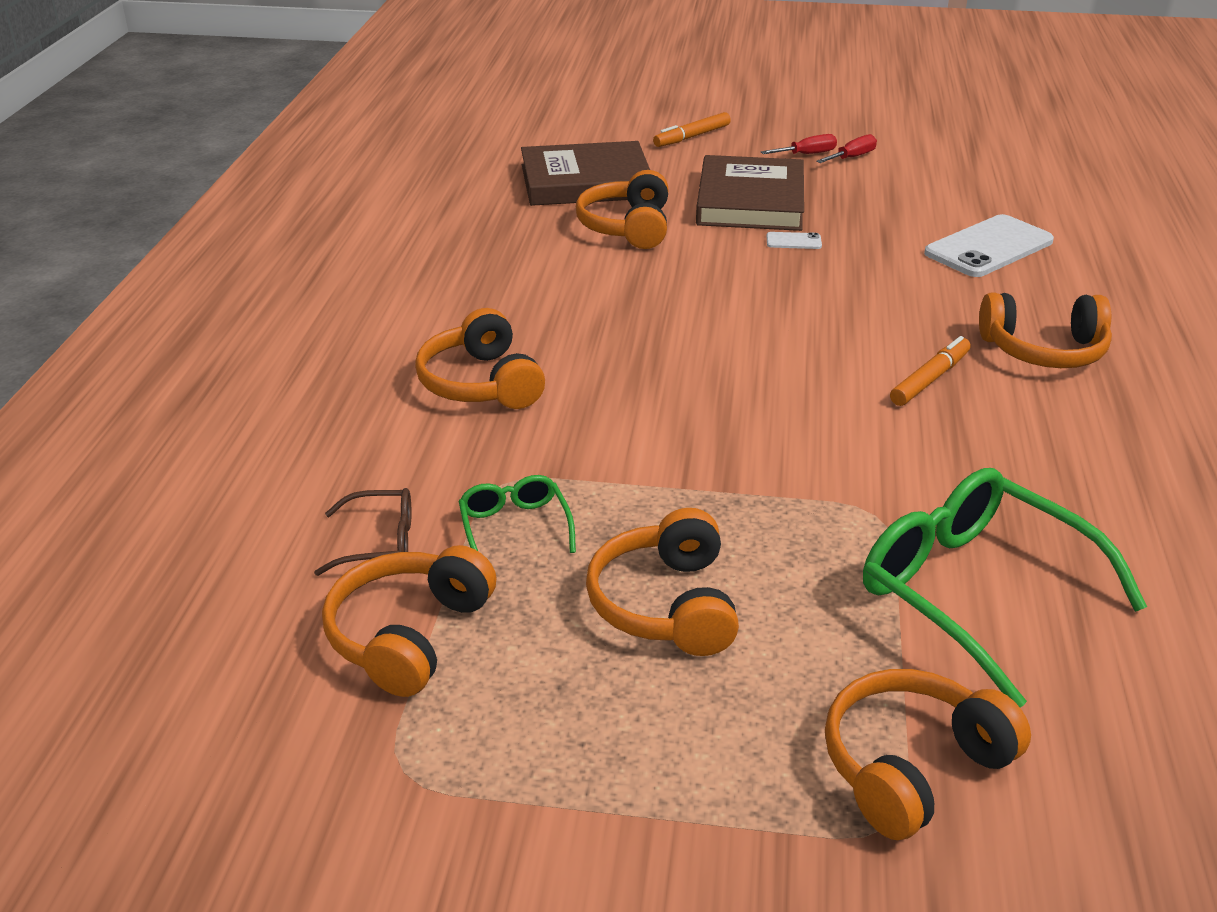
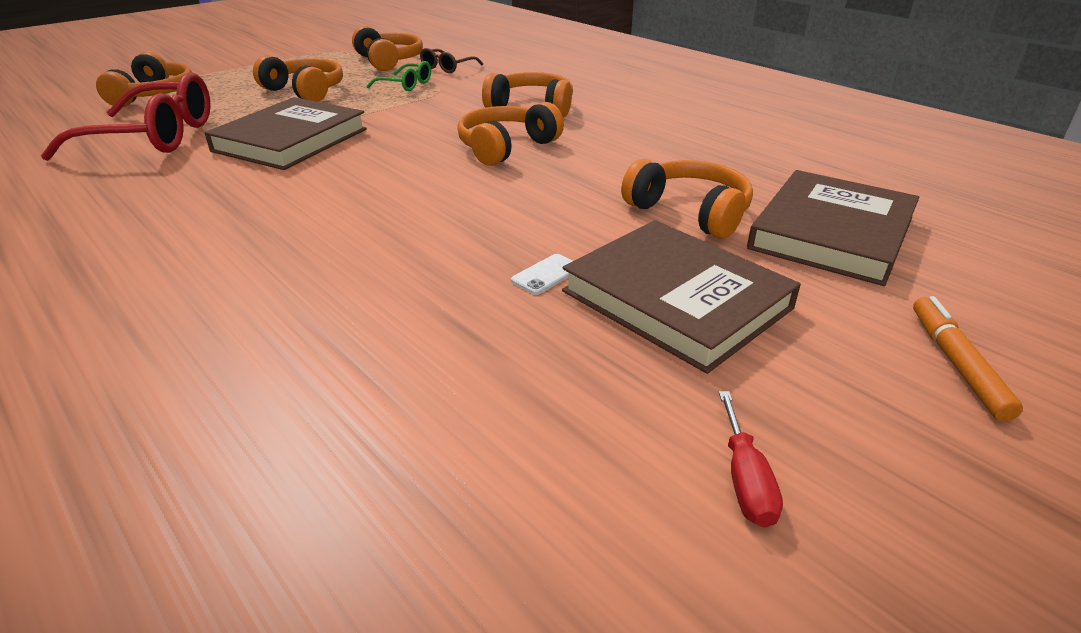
camera: 130 degrees right, 0 degrees up
red screwdriver [761,134,837,154] -> none
green glasses [863,468,1147,707] -> red glasses [41,72,210,161]
orange marker [890,336,971,406] -> none
white phone [924,214,1054,277] -> none
orange headphones [979,292,1112,368] -> orange headphones moved to [457,102,564,166]
none -> brown book [205,97,367,170]

